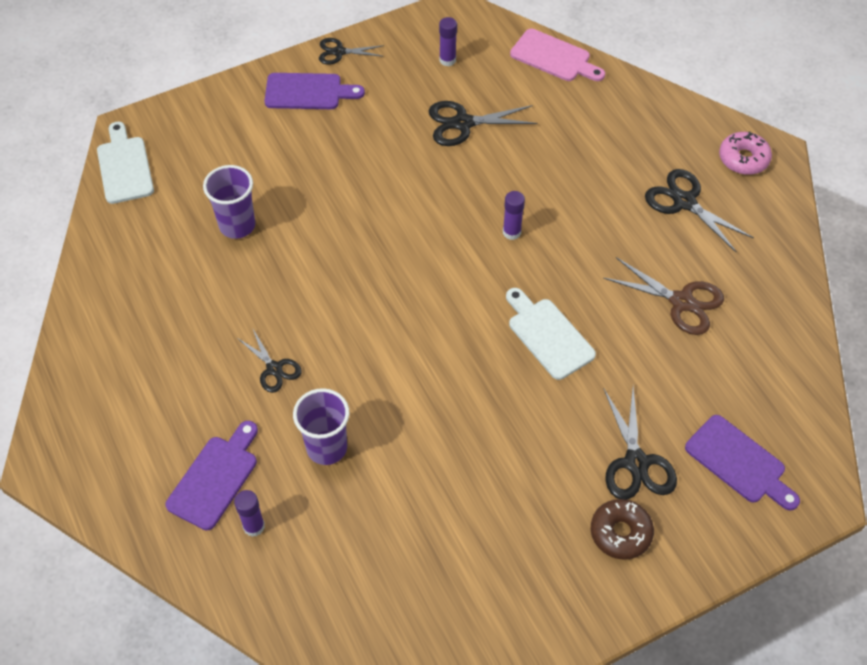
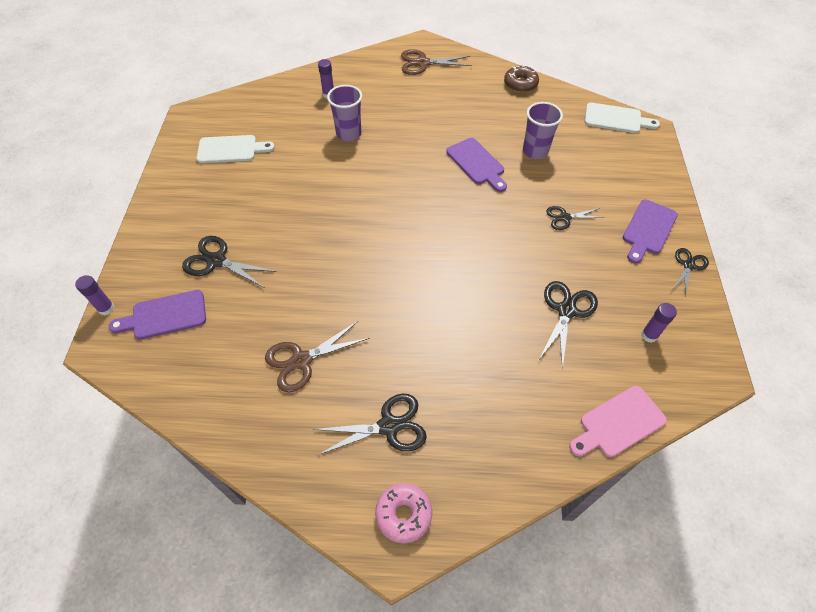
camera: 120 degrees right, 0 degrees up
purple cutting board [165,421,258,530] -> purple cutting board moved to [446,138,507,192]
black scissors [237,329,302,393] -> black scissors moved to [546,206,605,230]
purple glue stick [503,191,525,240] -> purple glue stick moved to [75,275,115,316]
white cutting board [506,288,596,380] -> white cutting board moved to [197,135,275,163]
brown donut [591,499,654,560] -> brown donut moved to [504,66,539,93]
none -> brown scissors [401,49,472,75]

